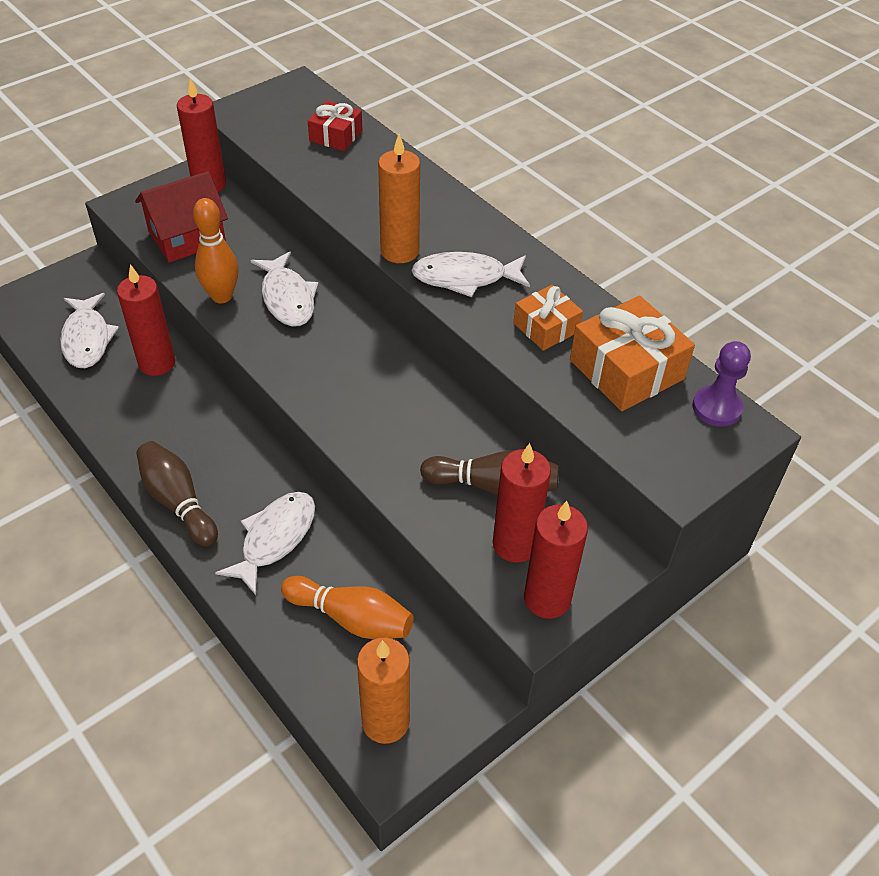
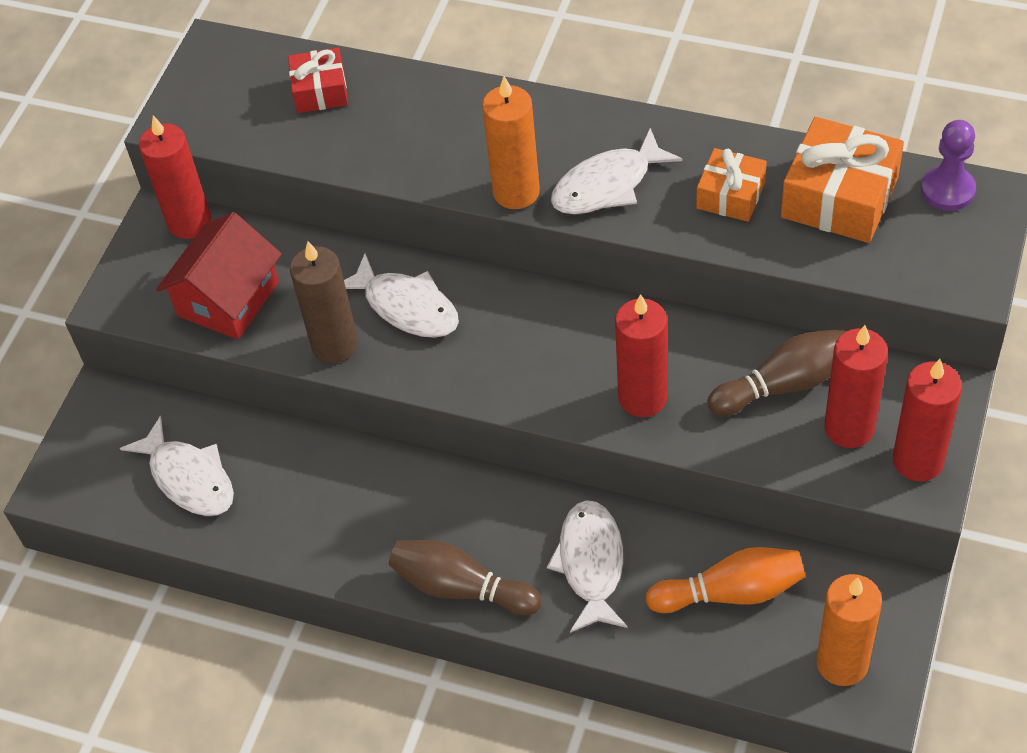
camera: 25 degrees left, 5 degrees up
red candle [117,264,175,376] -> red candle moved to [615,294,667,417]
orange bowling pin [193,198,238,303] -> brown candle [290,241,358,363]

